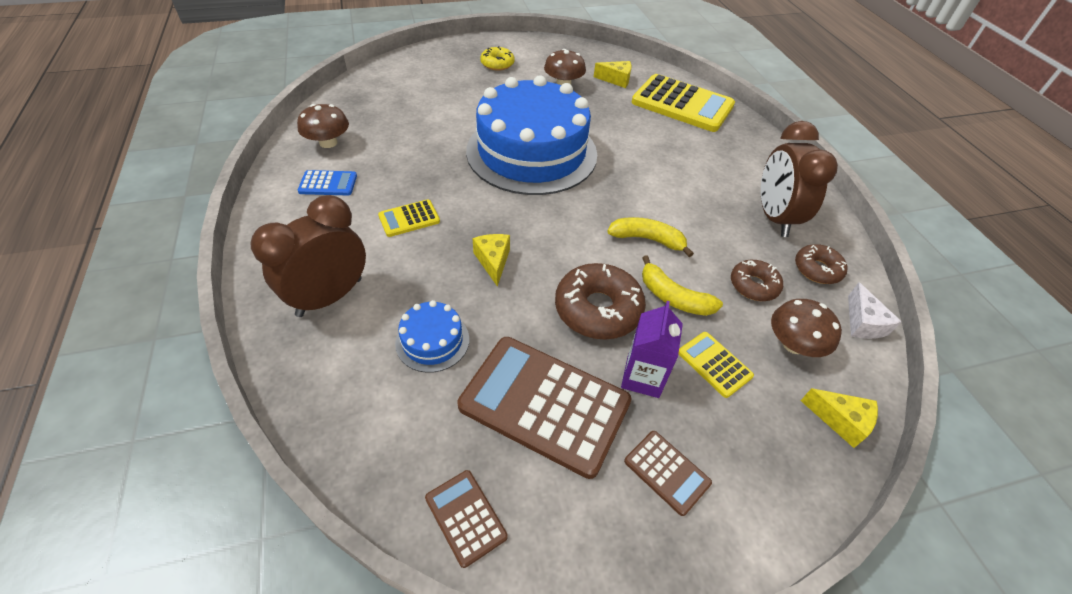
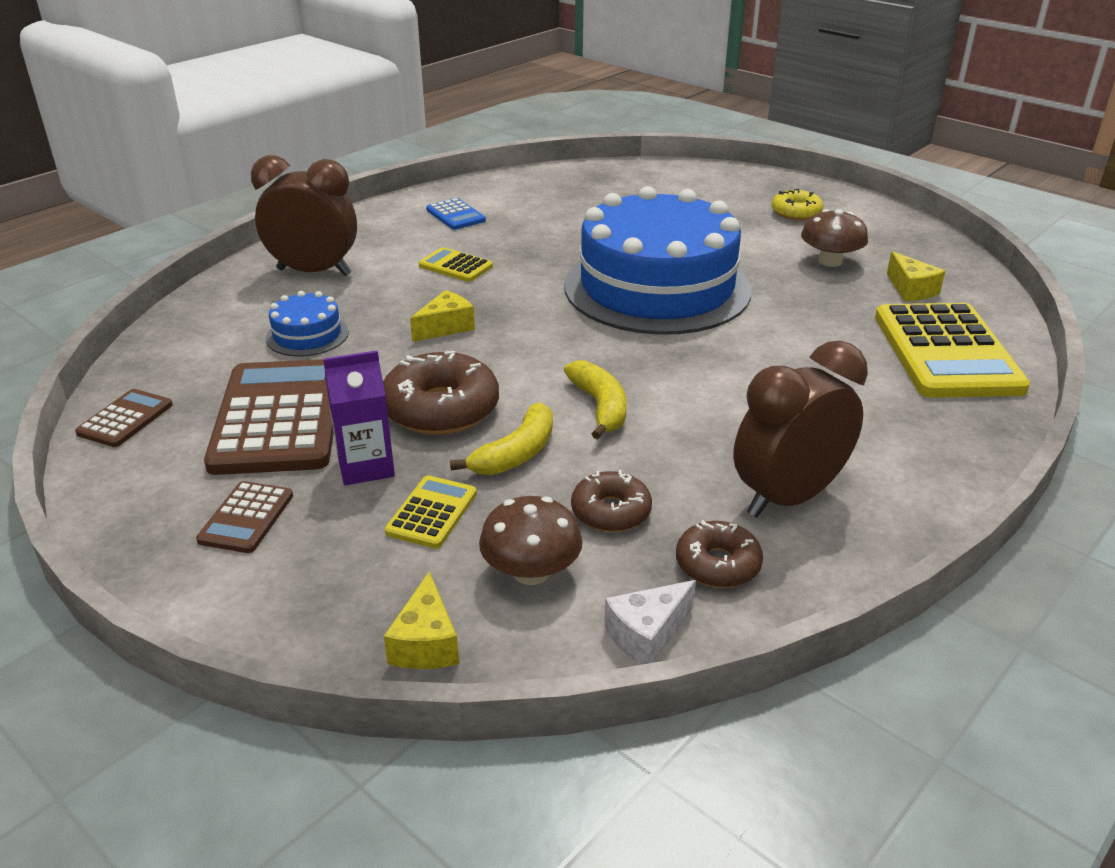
camera: 60 degrees right, 15 degrees down
brown mushroom [297,104,349,148] -> none
yellow banana [642,255,723,316] -> yellow banana turned 150 degrees counterclockwise [450,403,553,475]

